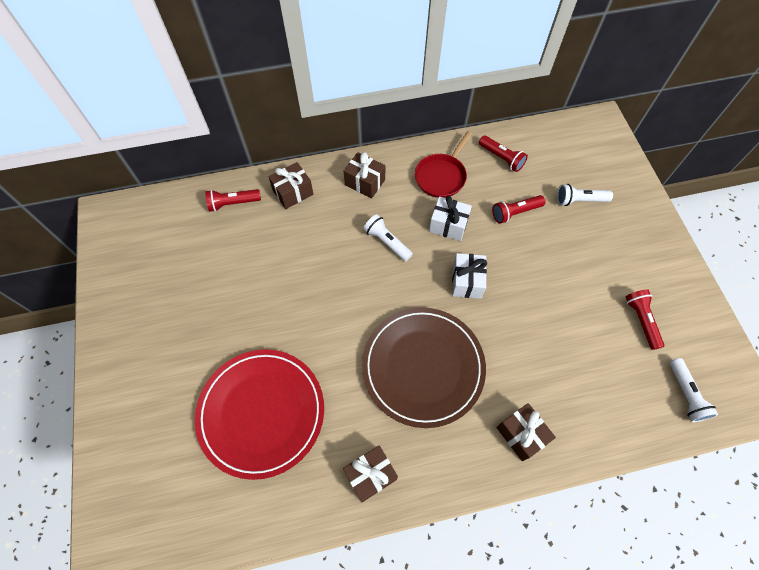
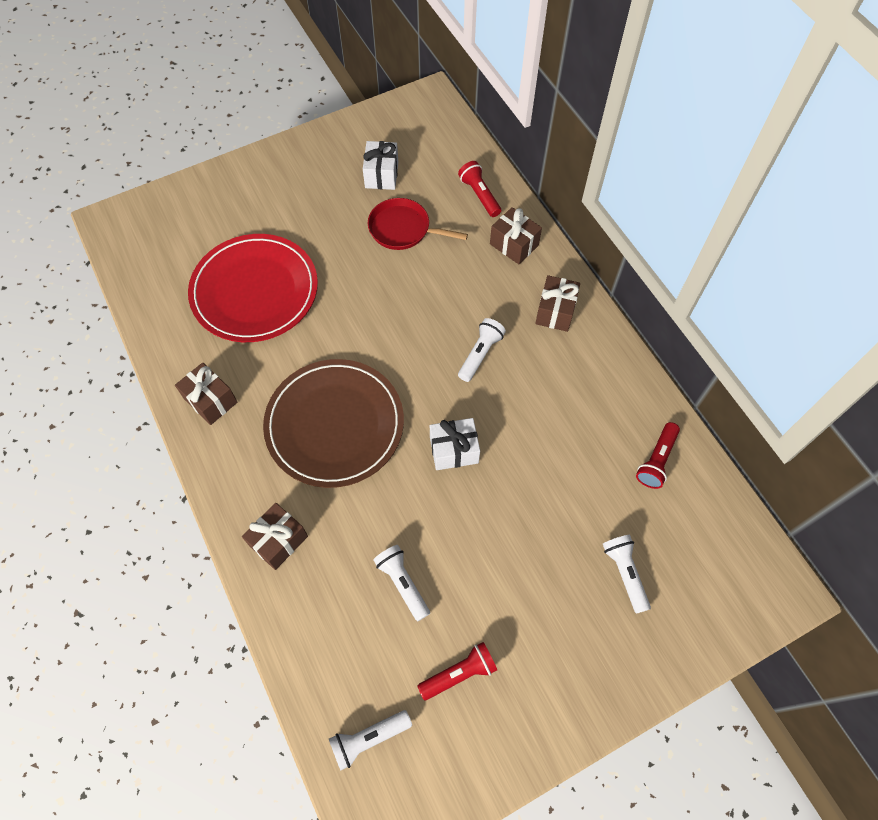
camera: 75 degrees right, 0 degrees up
red pan [415,131,472,198] -> red pan moved to [368,198,468,250]
white gift [429,196,472,241] -> white gift moved to [363,141,398,190]
red flashlight [492,195,546,224] -> none
none -> white flashlight [373,545,430,621]

